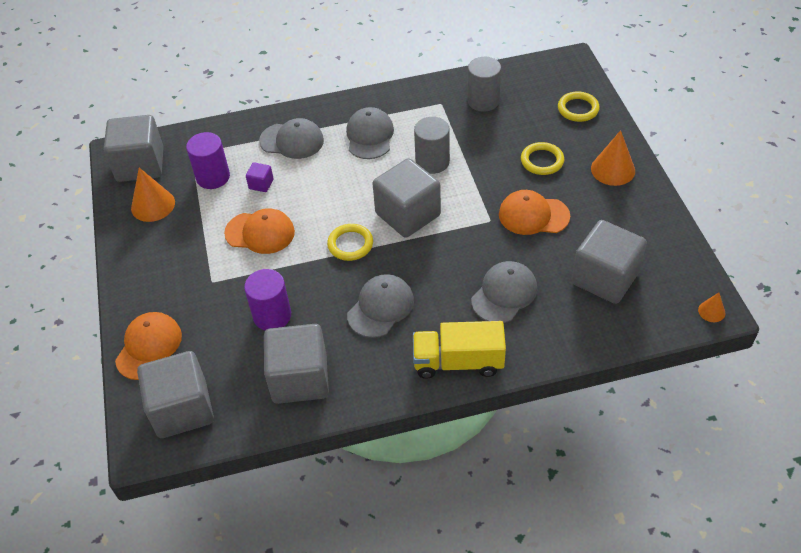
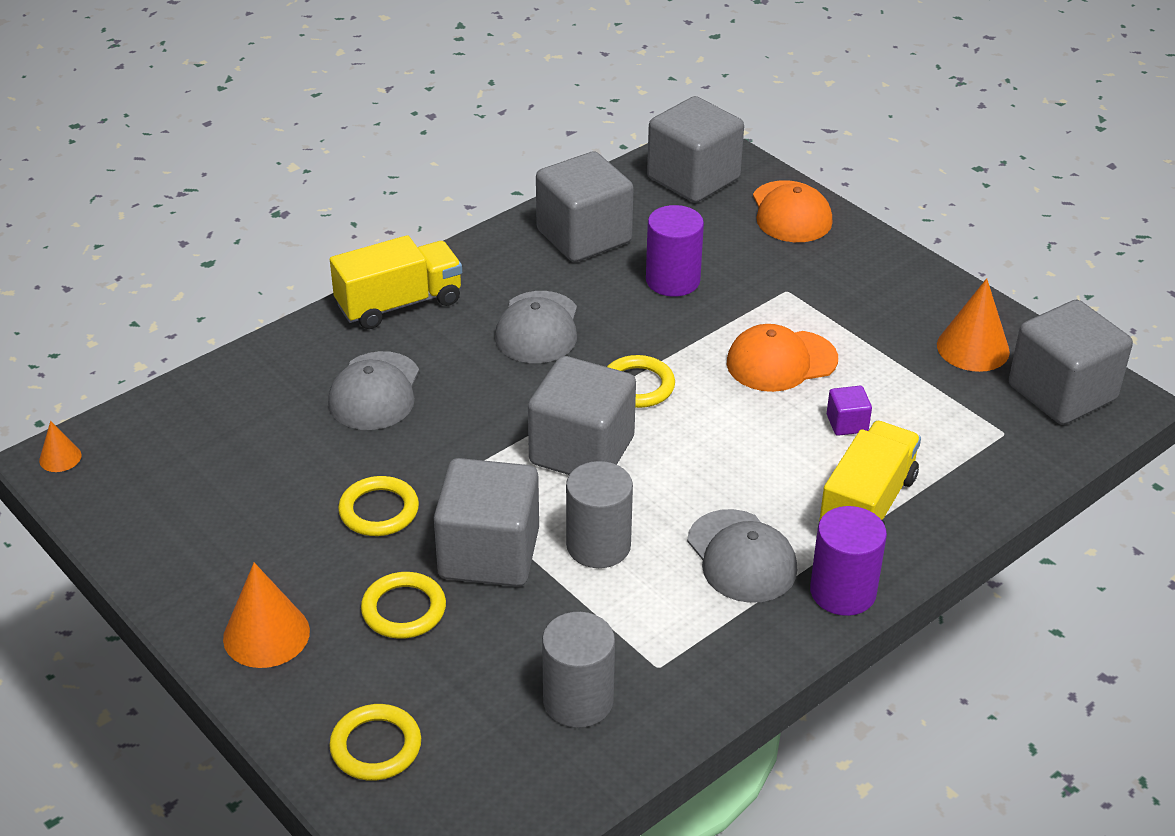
camera: 150 degrees right, 10 degrees down
purple cylinder [186,132,230,189] -> purple cylinder moved to [810,506,887,616]
grey cap [259,118,324,159] -> yellow truck [819,421,921,525]
orange cap [499,190,570,235] -> yellow ring [338,476,419,536]
grey cube [572,220,647,304] -> grey cube moved to [434,458,539,587]

